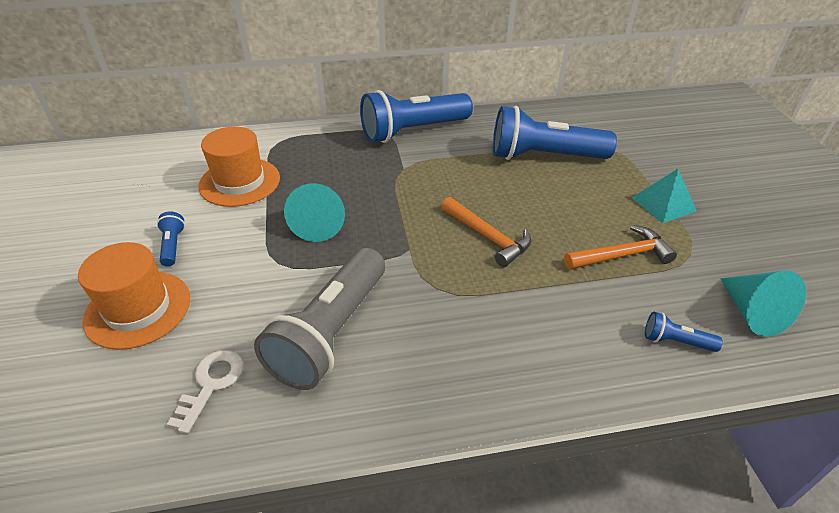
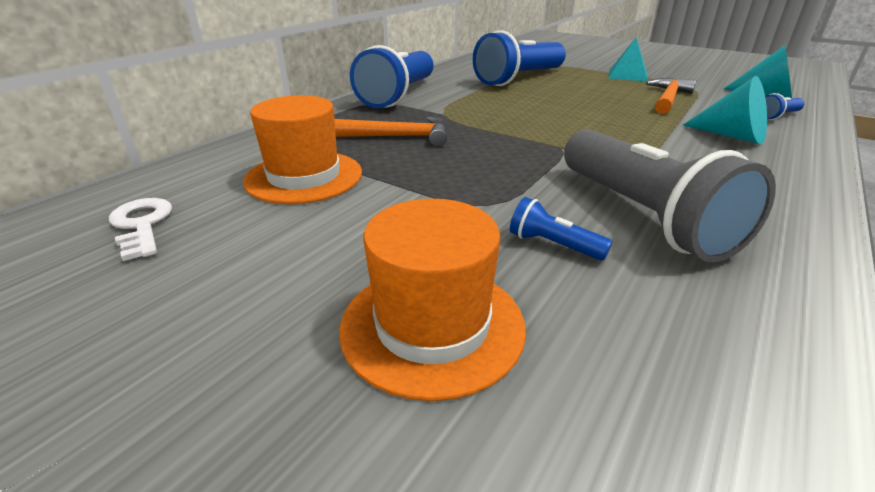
camera: 45 degrees left, 10 degrees down
blue flashlight [157,211,185,267] -> blue flashlight moved to [510,197,613,260]
white key [167,350,244,434] -> white key moved to [109,198,172,261]
turquoise cone [284,183,345,242] -> turquoise cone moved to [683,76,767,144]
orange hammer [441,197,531,267] -> orange hammer moved to [335,117,447,146]

